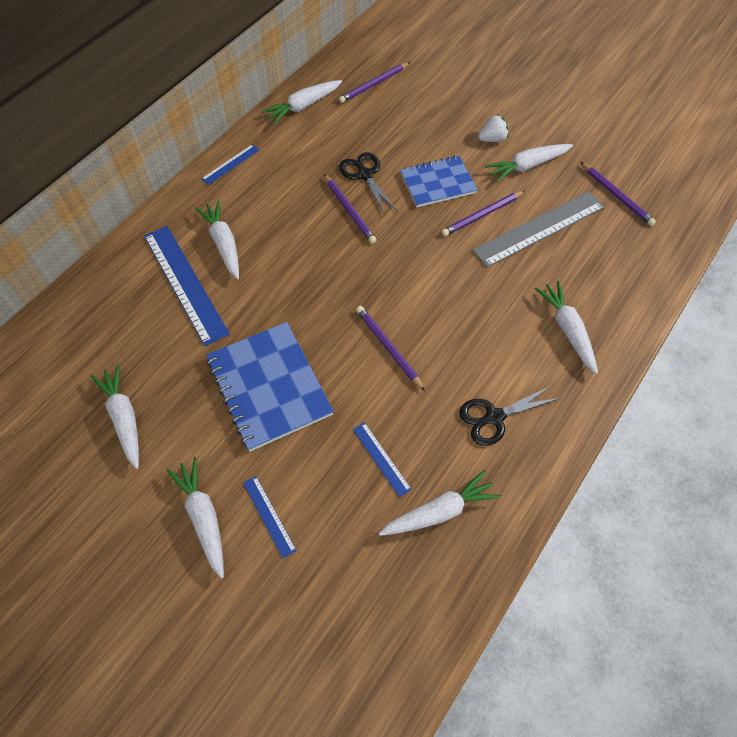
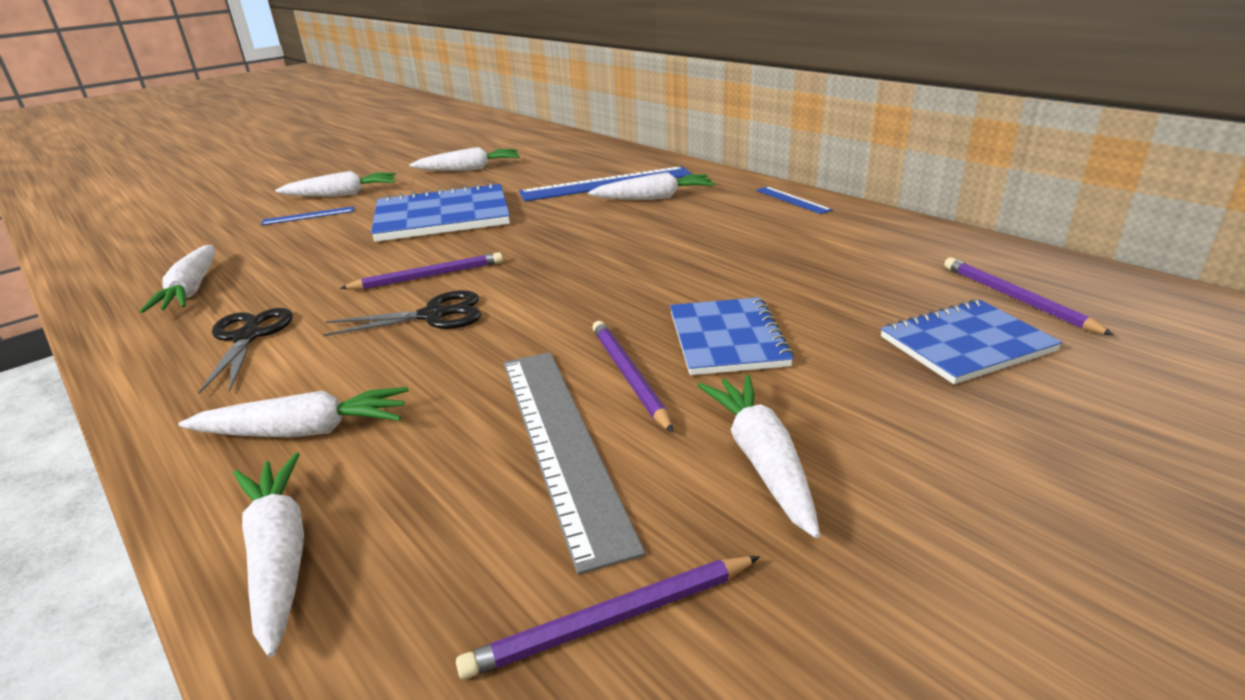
camera: 105 degrees right, 30 degrees down
white carrot [262,80,342,124] -> white carrot moved to [233,452,304,657]
purple pencil [324,174,376,244] -> none
black scissors [339,152,398,216] -> black scissors moved to [323,290,481,336]
blue ruler [353,422,412,497] -> none
white strawberry [478,115,509,142] -> none
none -> blue notebook [881,299,1063,384]

